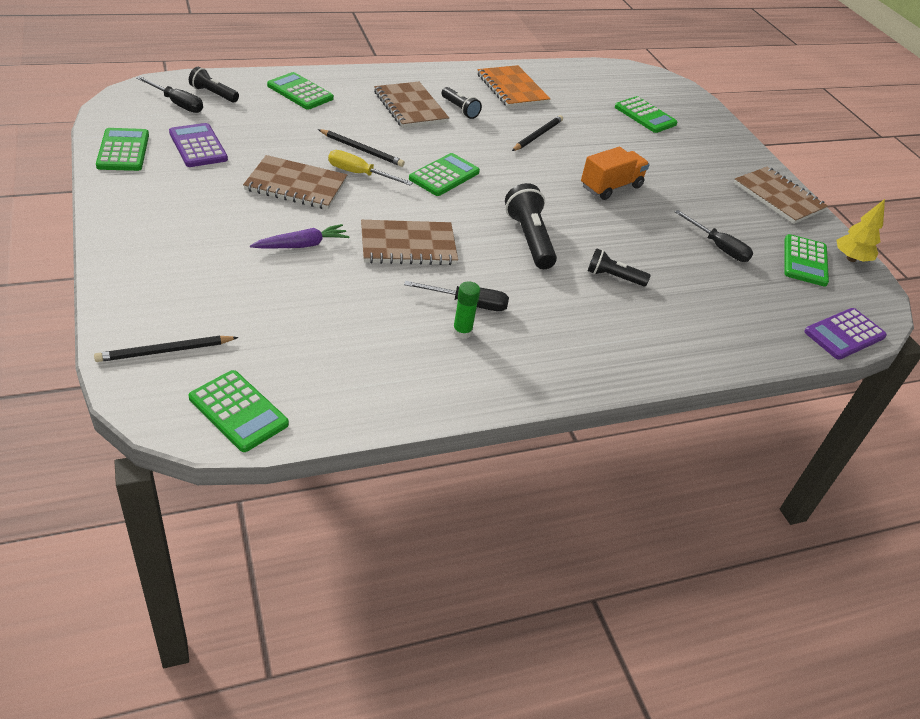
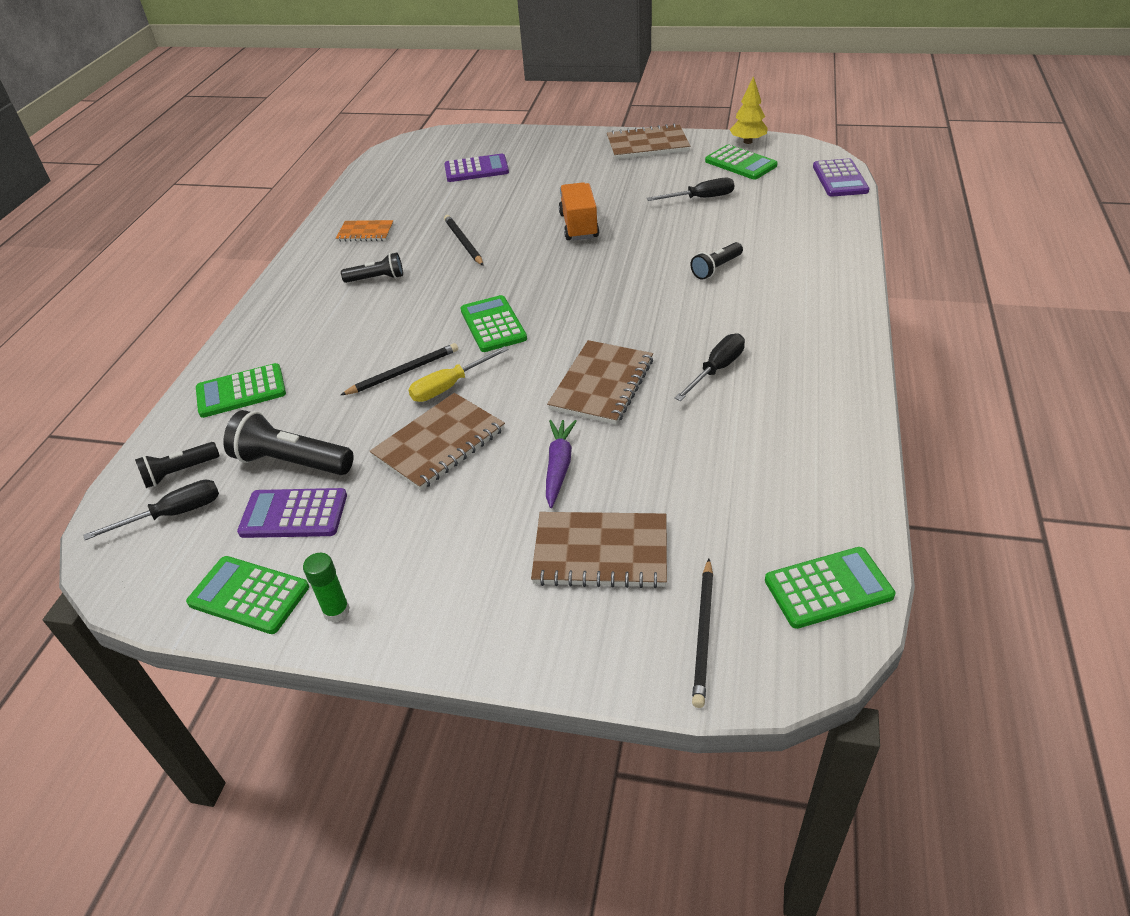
camera: 50 degrees left, 0 degrees up
brown notebook [374,82,449,128] -> brown notebook moved to [531,512,667,588]
green glue stick [453,281,480,339] -> green glue stick moved to [303,553,350,622]
orange notebook [477,65,551,108] -> orange notebook [336,220,394,242], size x0.61
black flashlight [505,183,557,269] -> black flashlight moved to [223,410,354,475]
green calculator [615,96,678,133] -> purple calculator [444,154,509,182]

